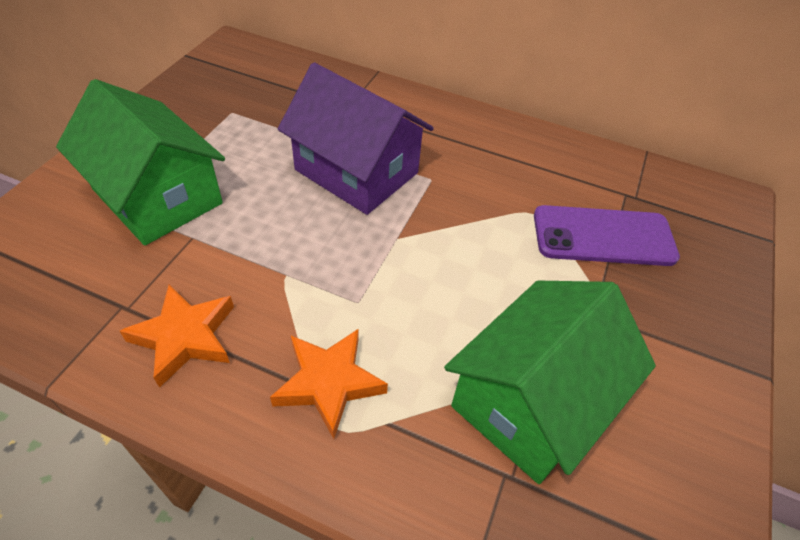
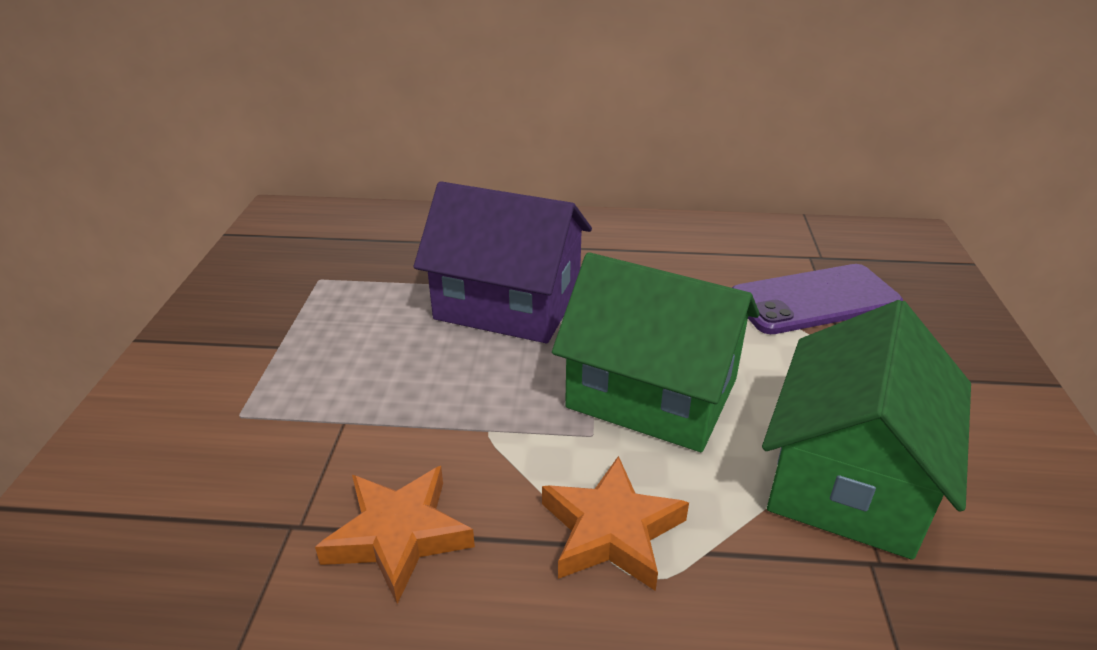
camera: 15 degrees left, 15 degrees down
green house [56,79,225,246] -> green house moved to [552,252,760,452]

